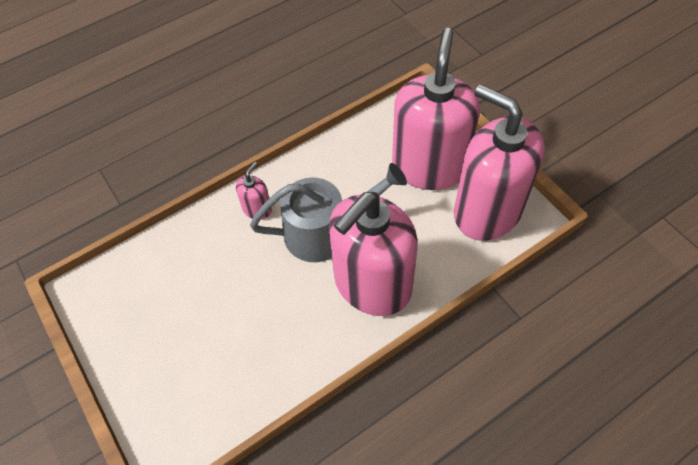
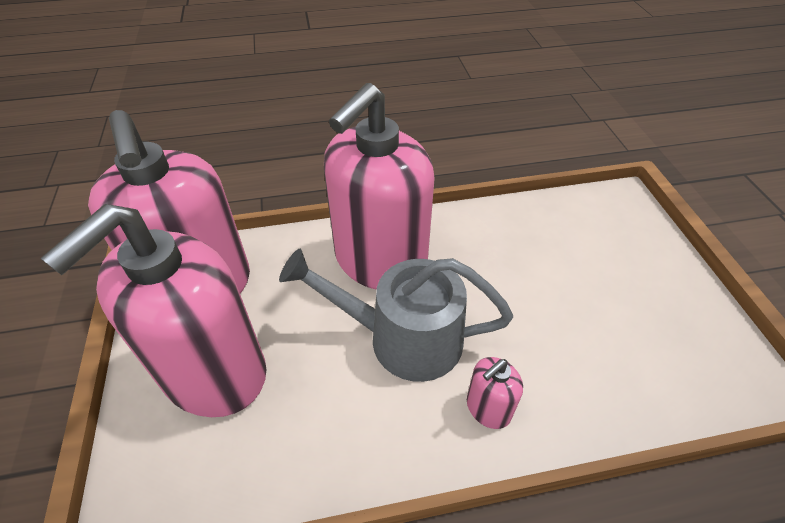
camera: 160 degrees left, 10 degrees down
pink soap dispenser [329,192,418,316] -> pink soap dispenser turned 150 degrees clockwise [324,83,435,290]

